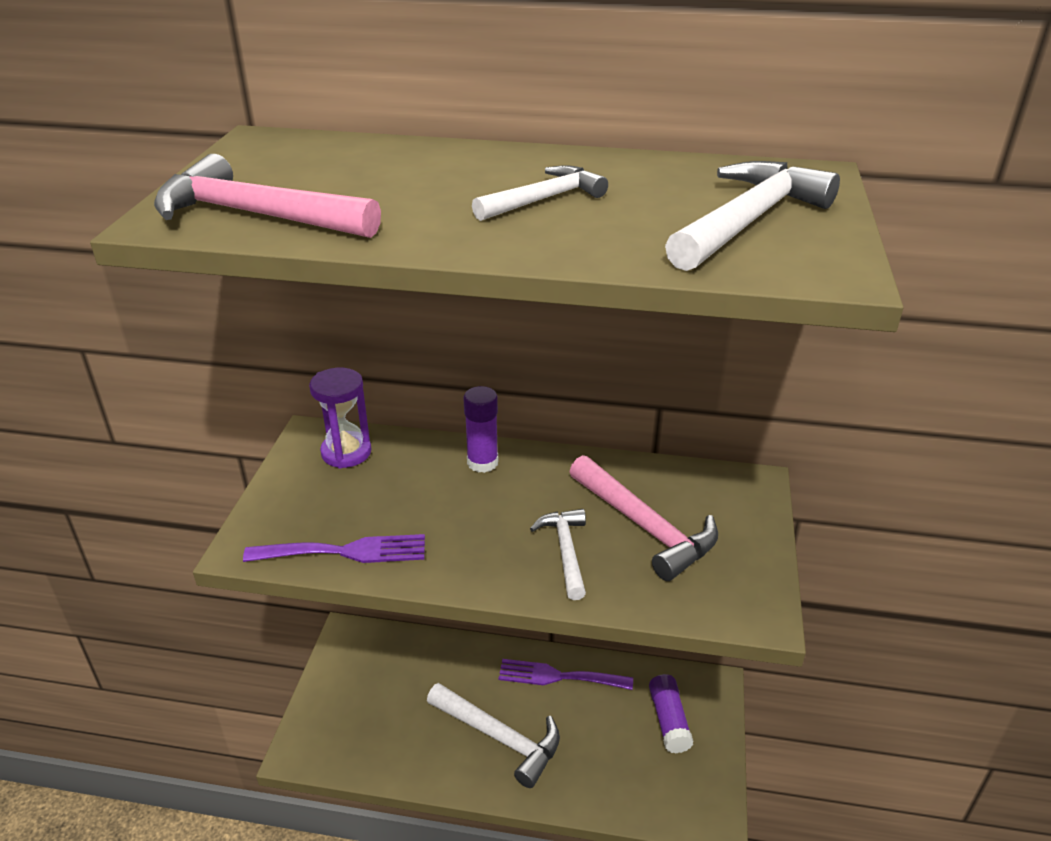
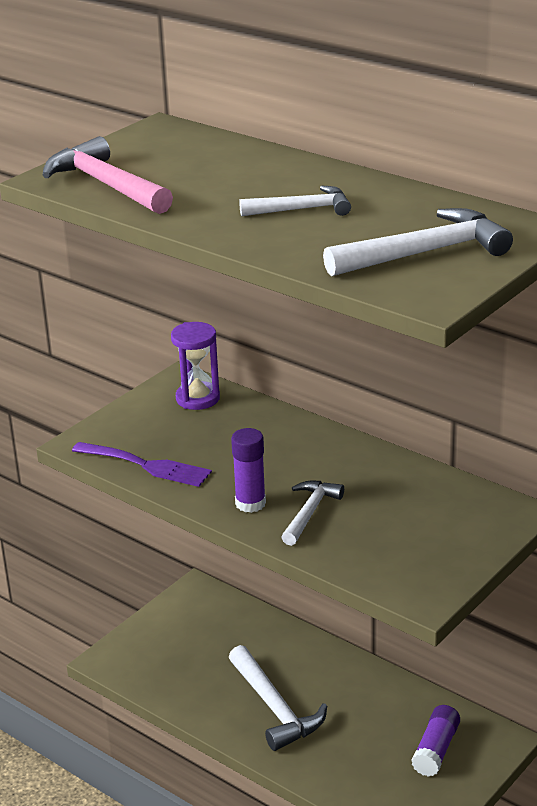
camera: 30 degrees right, 5 degrees down
purple glue stick [463,386,498,473] -> purple glue stick moved to [231,428,266,513]
purple fork [498,659,633,690] -> none
pink hammer [569,455,718,581] -> none

